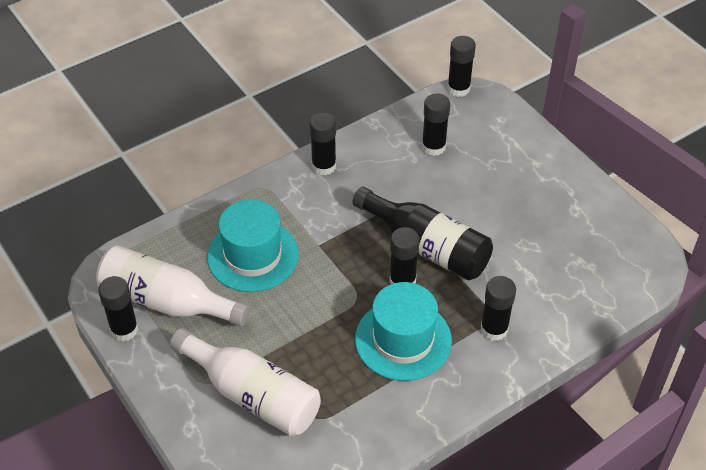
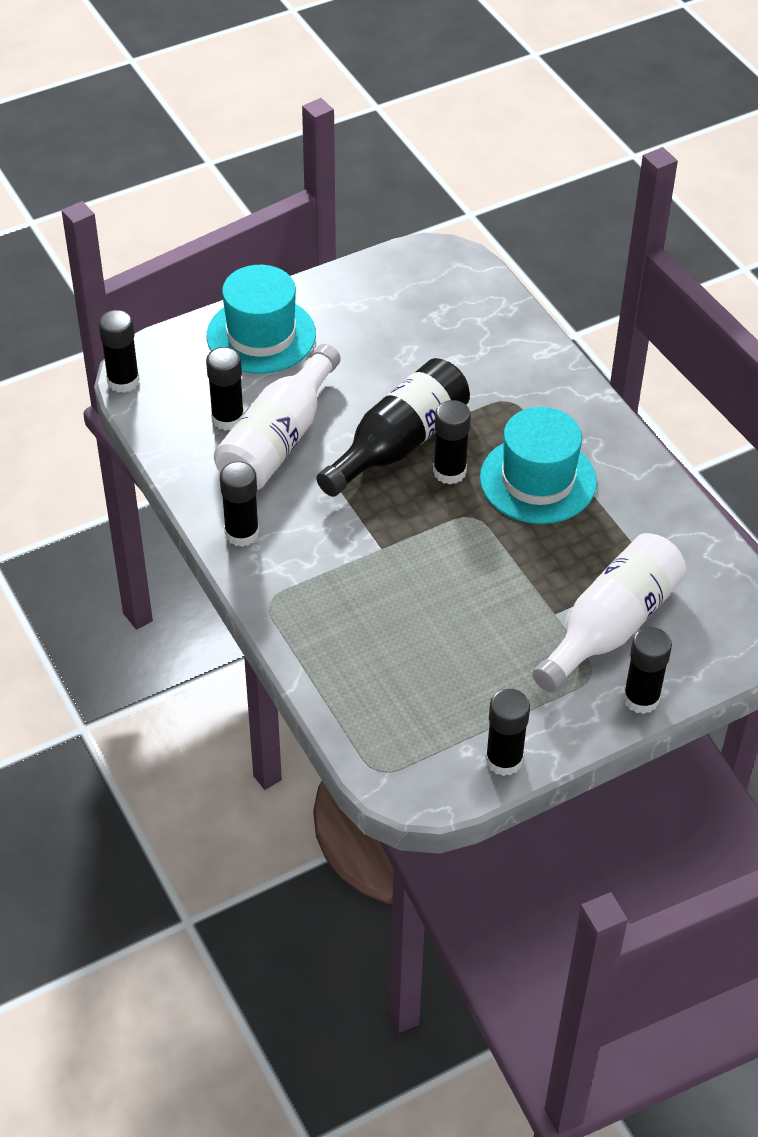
camera: 85 degrees left, 0 degrees up
white bottle [96,246,250,327] -> white bottle moved to [214,344,341,490]
turquoise hat [207,199,299,292] -> turquoise hat moved to [207,265,316,374]
black glue stick [481,276,516,341] -> black glue stick moved to [623,627,672,714]

